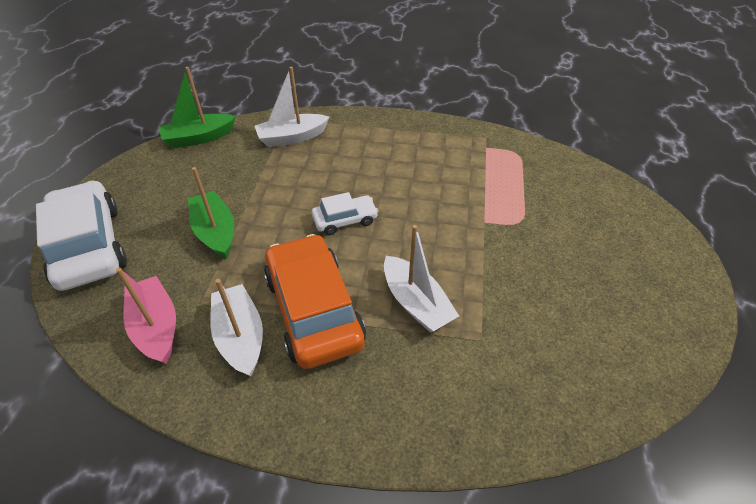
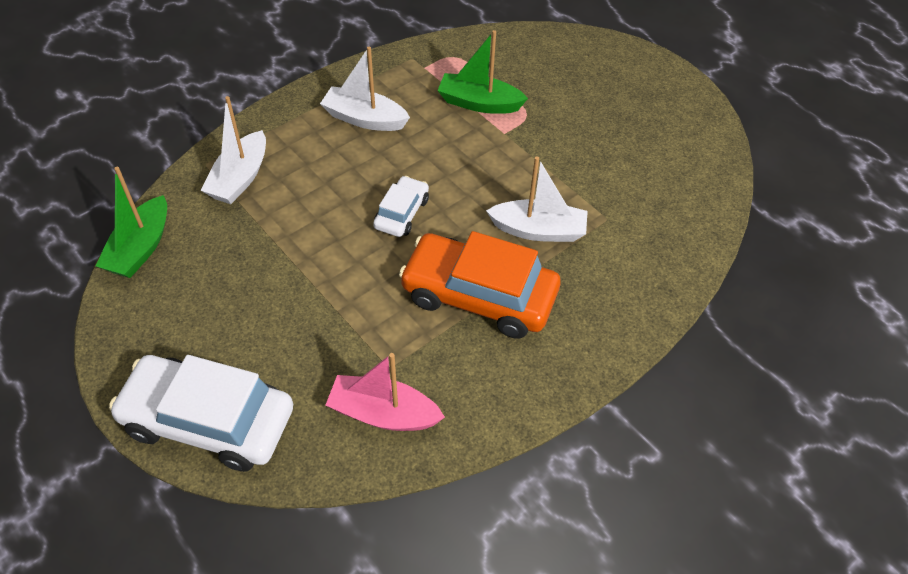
camera: 50 degrees left, 5 degrees up
green boat [188,167,234,259] -> green boat moved to [437,30,528,114]
white boat [211,279,263,377] -> white boat moved to [320,47,410,131]

